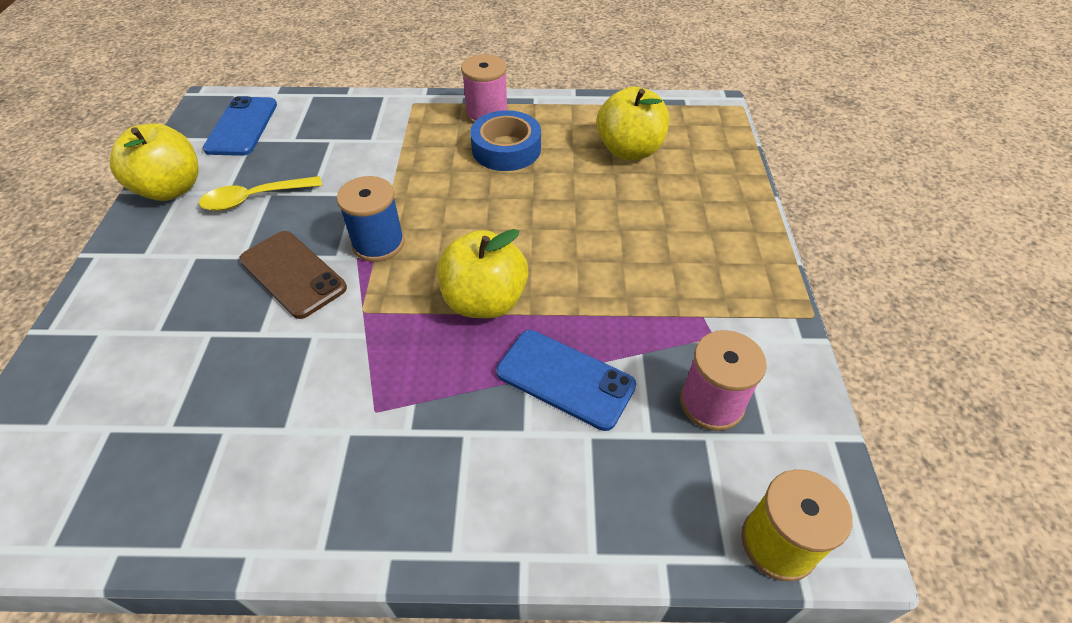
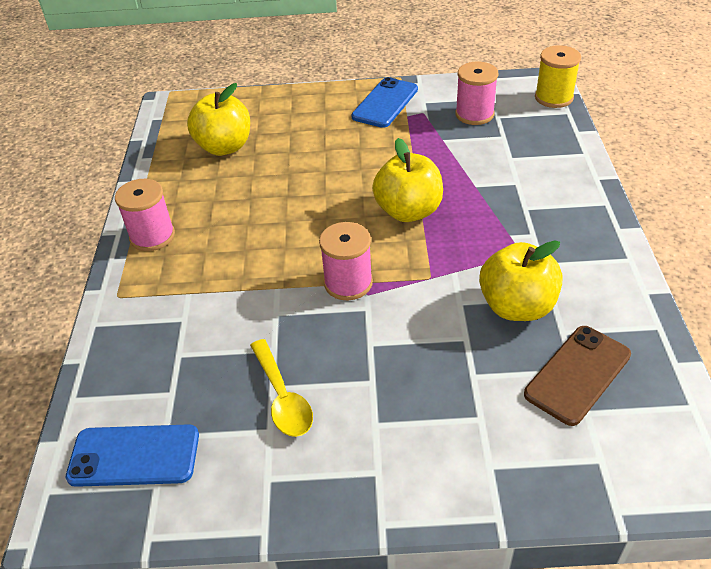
camera: 90 degrees left, 5 degrees down
yellow apple [110,123,199,201] -> yellow apple moved to [479,240,563,321]
brown phone [239,231,347,319] -> brown phone moved to [524,326,631,426]
blue spool [337,176,405,262] -> pink spool [319,222,373,300]
blue tape [470,110,541,171] -> none
blue phone [496,330,636,431] -> blue phone moved to [351,77,418,128]

